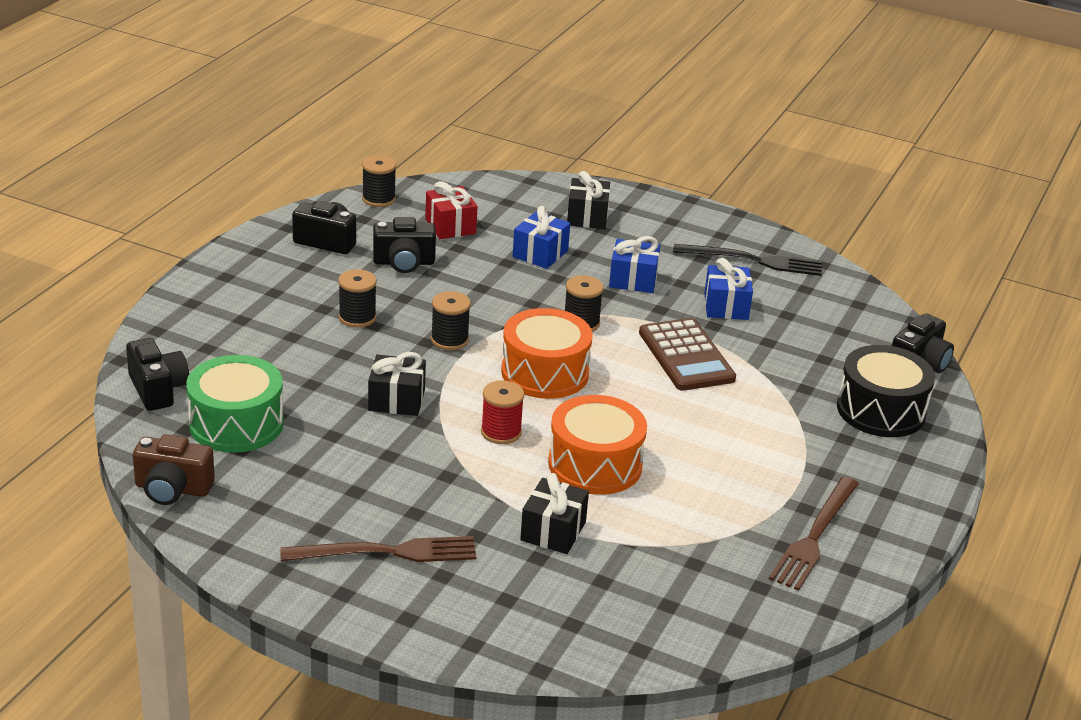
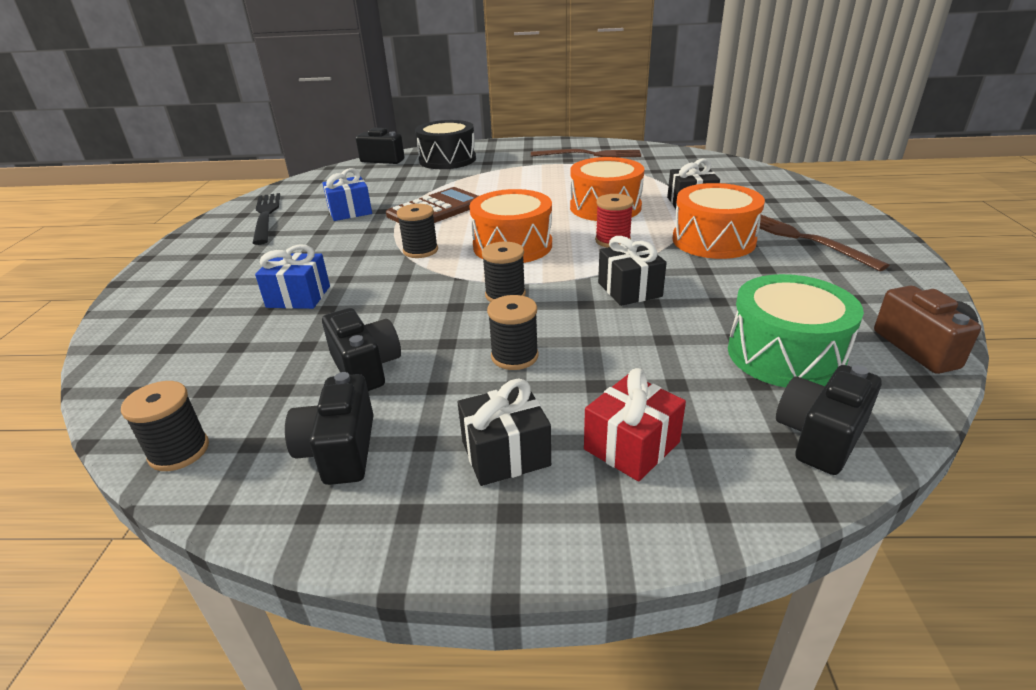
camera: 110 degrees left, 0 degrees up
red gift [425,181,478,239] -> red gift moved to [584,368,686,482]
black gift [567,171,610,229] -> black gift moved to [458,378,551,486]
blue gift [609,236,660,293] -> none
none -> orange drum [672,183,765,259]

